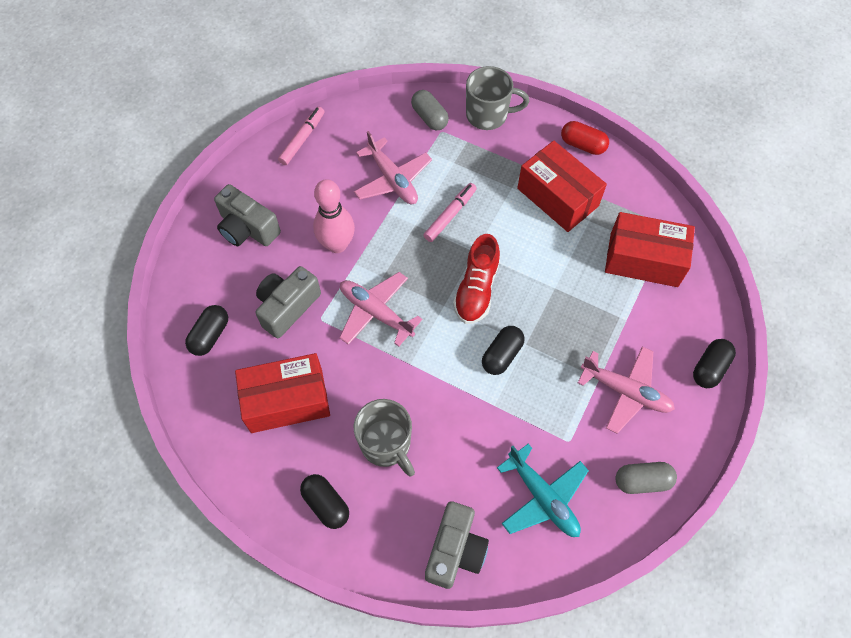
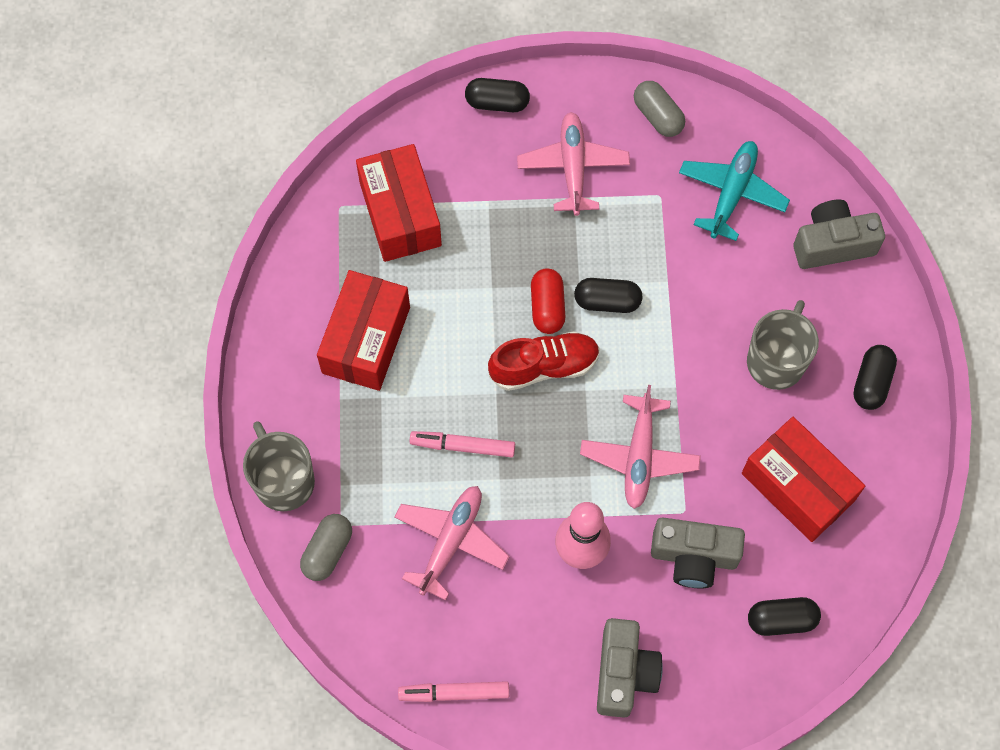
camera: 120 degrees left, 5 degrees up
red capsule [561,121,609,155] -> red capsule moved to [531,268,565,334]

